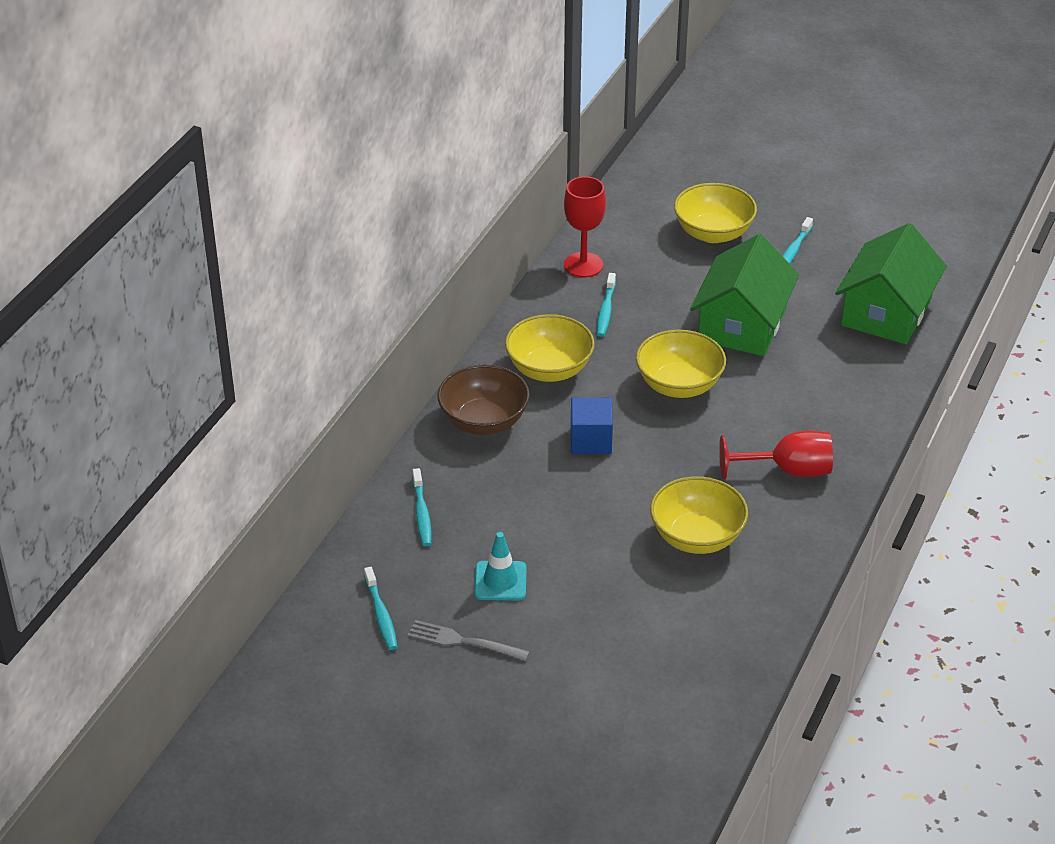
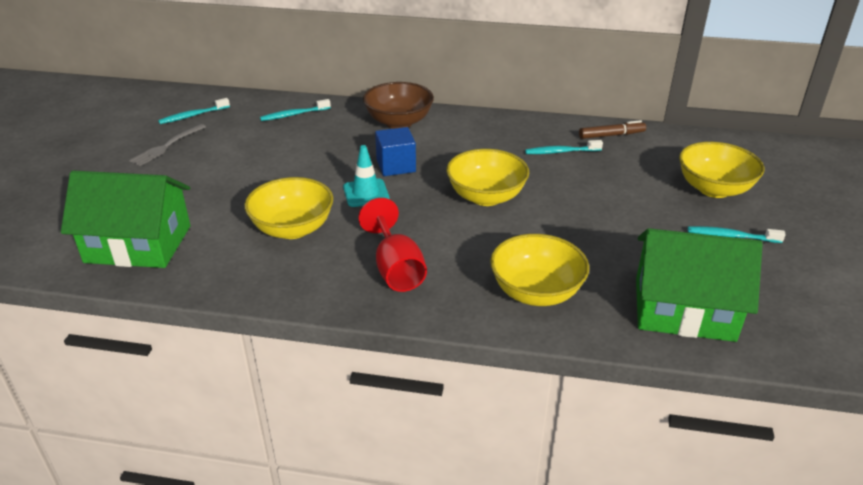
camera: 75 degrees right, 5 degrees down
grey fork [408,620,530,661] -> grey fork turned 150 degrees counterclockwise [129,124,206,166]
turquoise traffic cone [474,532,527,600] -> turquoise traffic cone moved to [343,145,390,207]
yellow bowl [505,314,595,382] -> yellow bowl moved to [490,234,589,306]
red goblet [564,176,606,277] -> brown marker [579,120,646,139]
green house [690,234,799,356] -> green house moved to [61,171,190,268]

